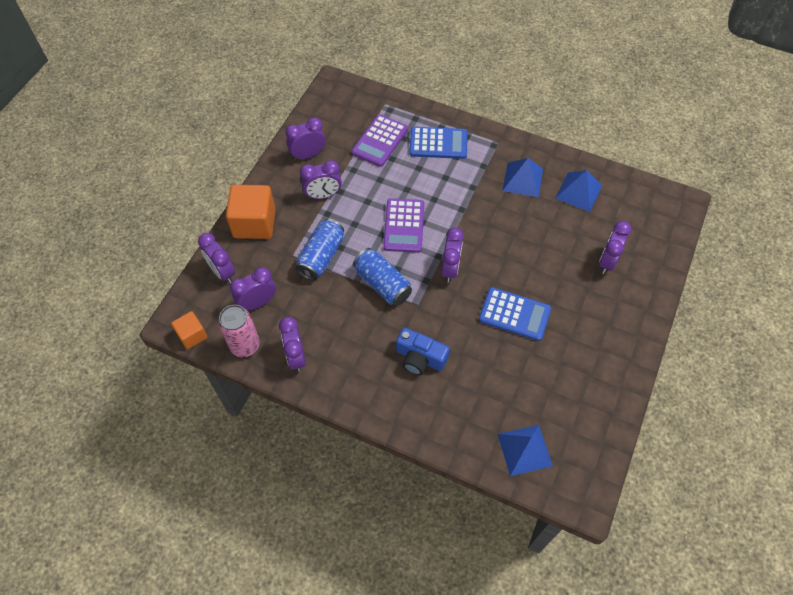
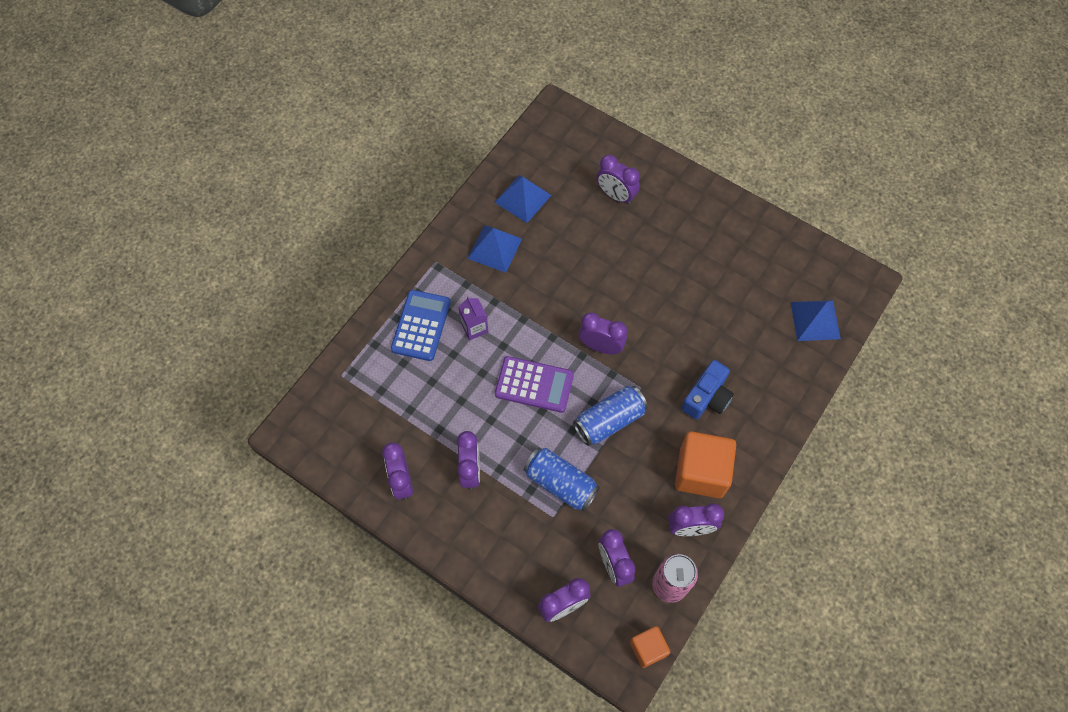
camera: 80 degrees left, 5 degrees up
orange cube [226,185,276,239] -> orange cube moved to [675,431,736,498]
purple calculator [352,114,408,167] -> none
blue calculator [479,287,551,341] -> none
none -> purple carton [459,297,488,340]

